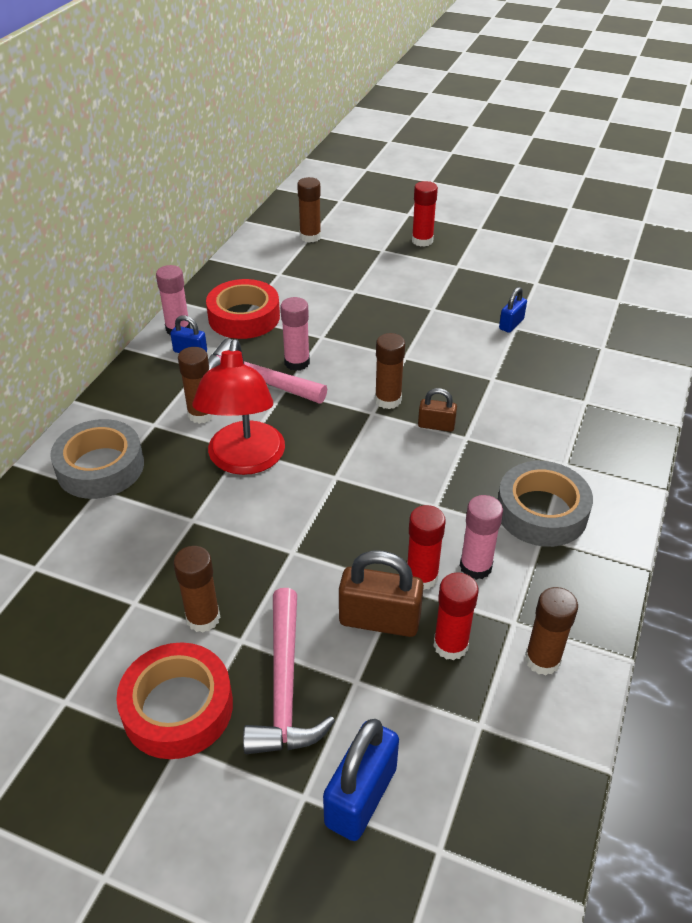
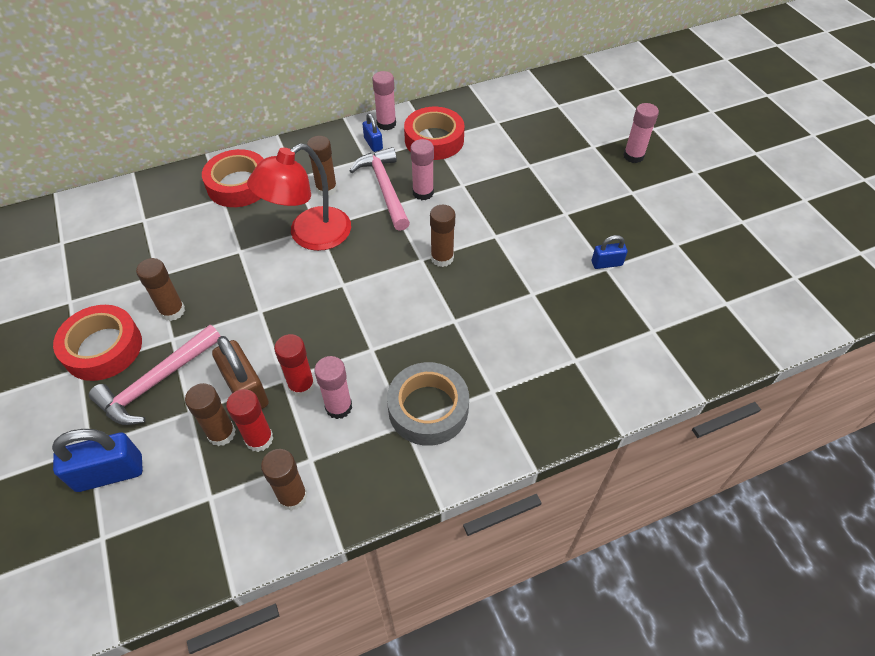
camera: 45 degrees right, 10 degrees up
grey tape [50,419,144,499] -> red tape [202,149,263,207]
brown glue stick [297,177,321,243] -> brown glue stick moved to [185,383,236,446]
red glue stick [412,181,438,247] -> pink glue stick [623,103,659,163]
brown padlock [418,388,457,432] -> none

